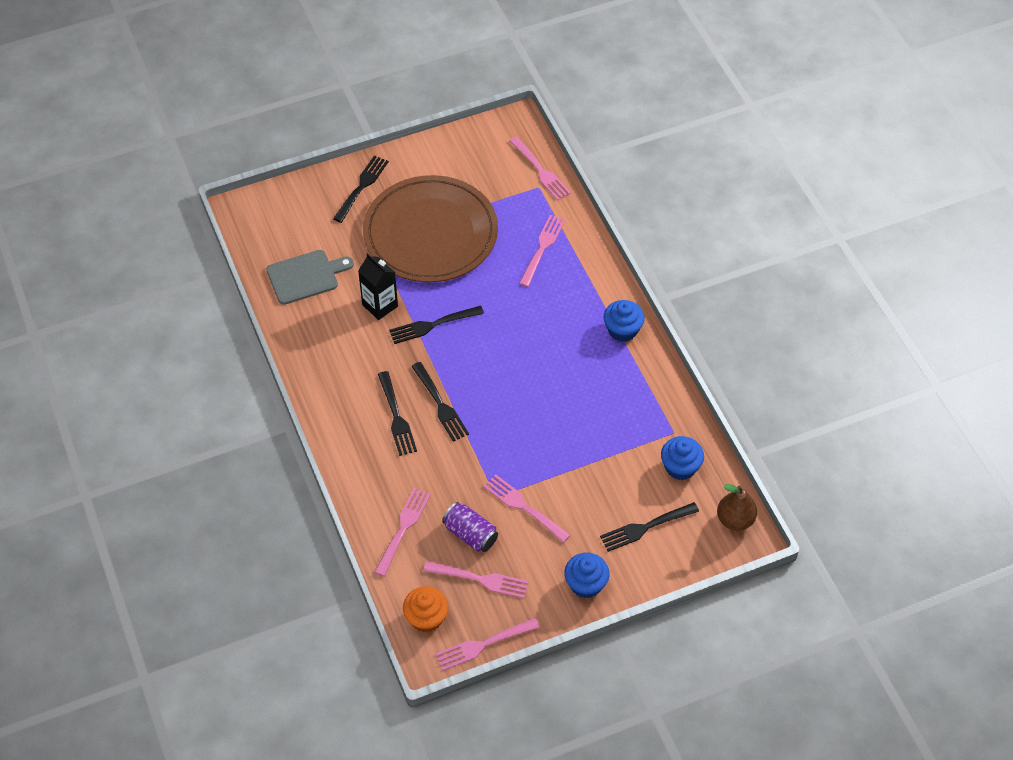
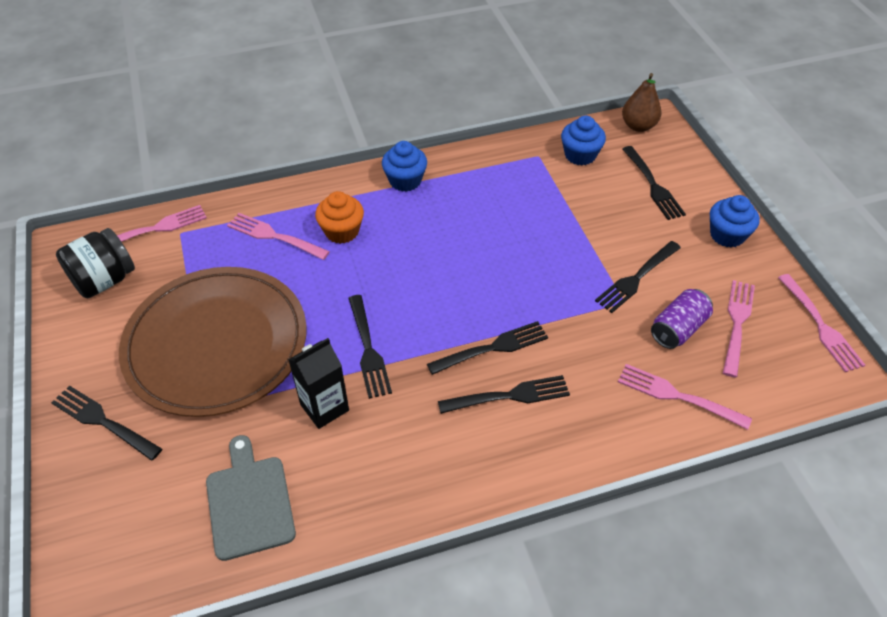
camera: 85 degrees left, 5 degrees down
orange cupcake [403,586,449,632] -> orange cupcake moved to [315,191,364,244]
pink fork [483,474,571,543] -> black fork [595,241,681,313]
none -> black jar [56,228,135,298]

